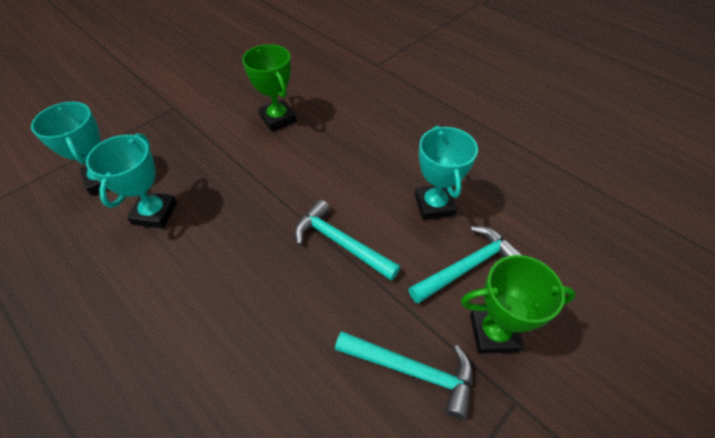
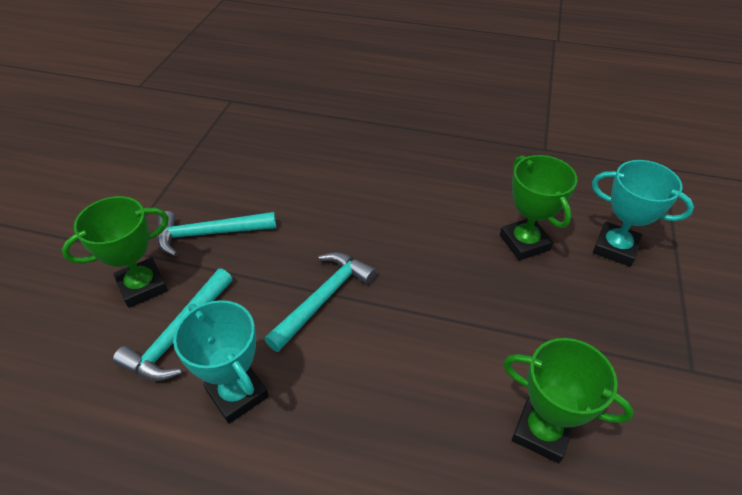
camera: 150 degrees right, 5 degrees down
turquoise trophy [86,133,177,228] -> green trophy [500,155,578,260]
turquoise hammer [295,199,400,281] -> turquoise hammer turned 60 degrees counterclockwise [264,252,377,352]

